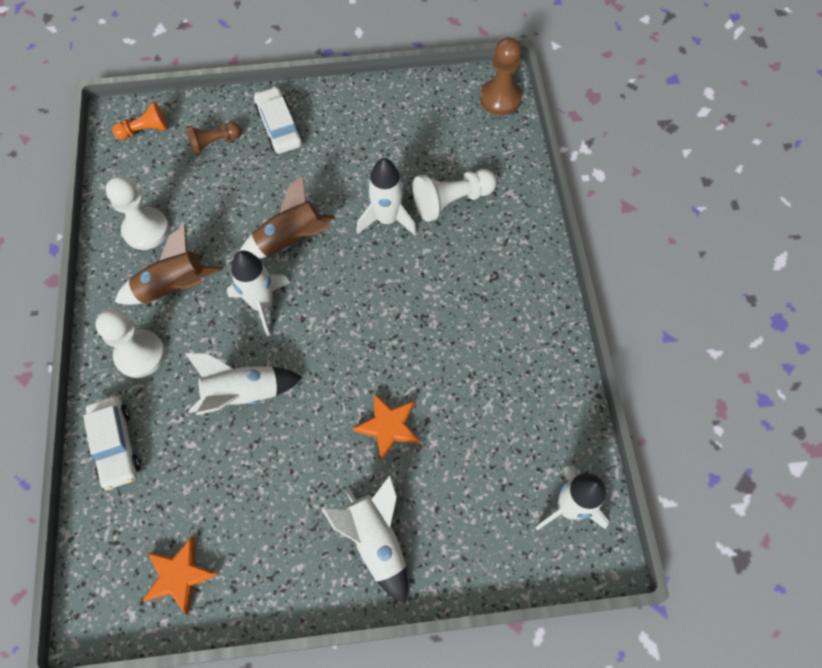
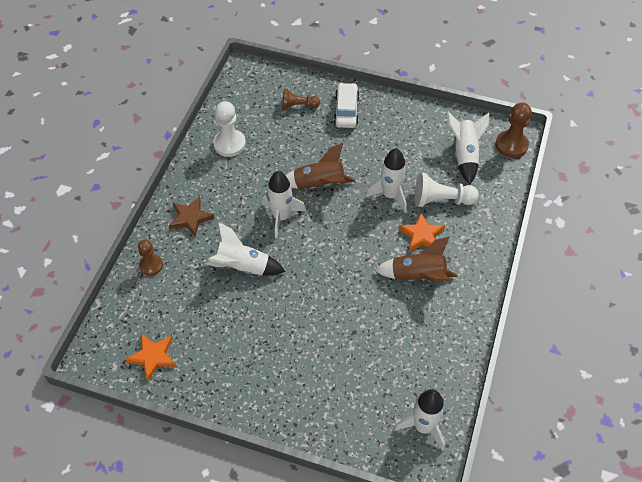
camera: 25 degrees right, 10 degrees down
white car [83,396,141,490] -> brown pawn [138,240,163,276]
white pawn [95,309,165,378] -> brown star [169,197,214,237]
orange pawn [113,102,168,139] -> none
brown rocket [115,225,222,305] -> brown rocket moved to [375,237,457,281]
white rocket [322,475,408,604] -> white rocket moved to [447,111,489,185]
orange star [353,394,420,461] -> orange star moved to [399,213,445,252]

